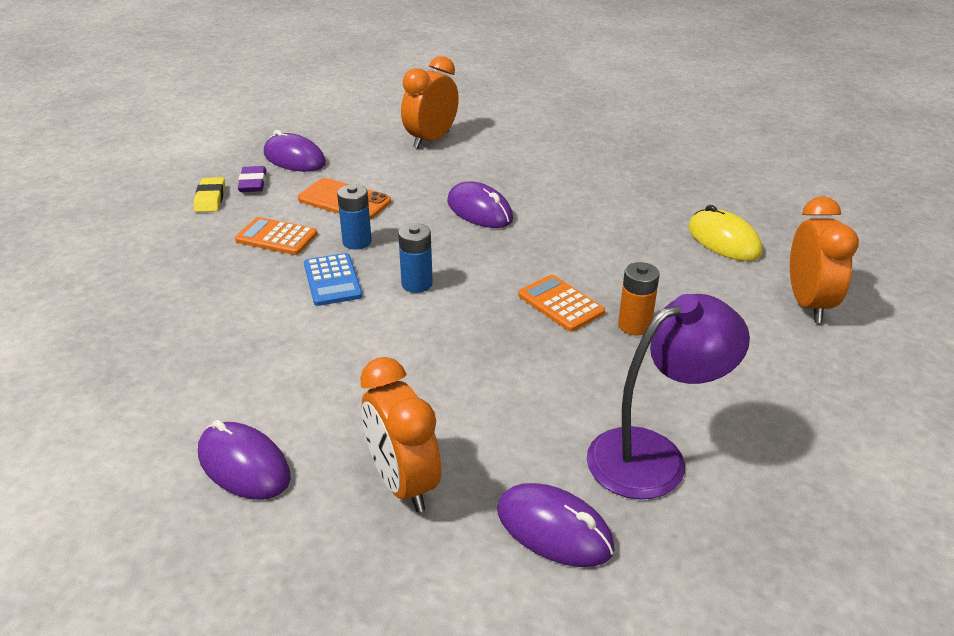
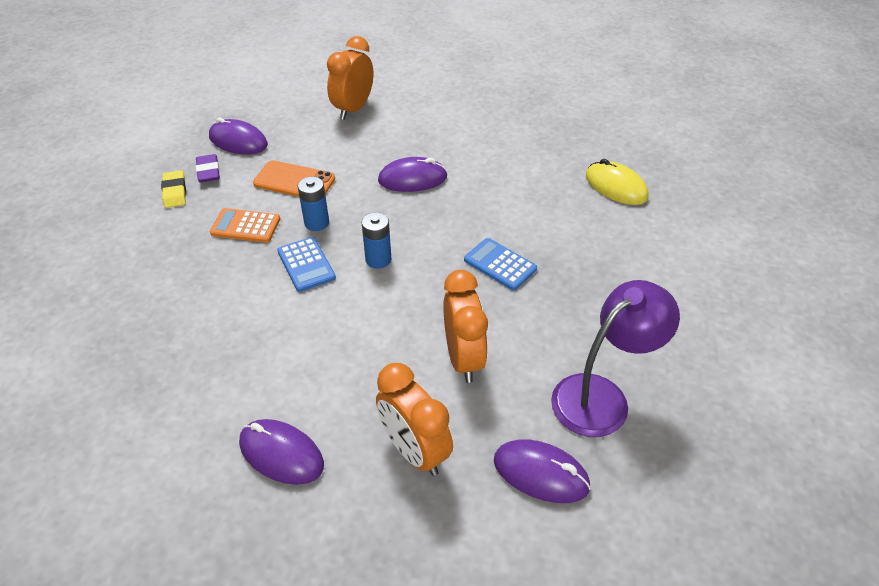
camera: 10 degrees left, 10 degrees up
purple mouse [447,181,513,228] -> purple mouse turned 45 degrees counterclockwise [378,157,448,192]
orange calculator [518,275,605,332] -> blue calculator [464,238,537,290]
orange battery [618,262,660,335] -> none
orange clock [790,196,859,323] -> orange clock moved to [443,270,488,383]

